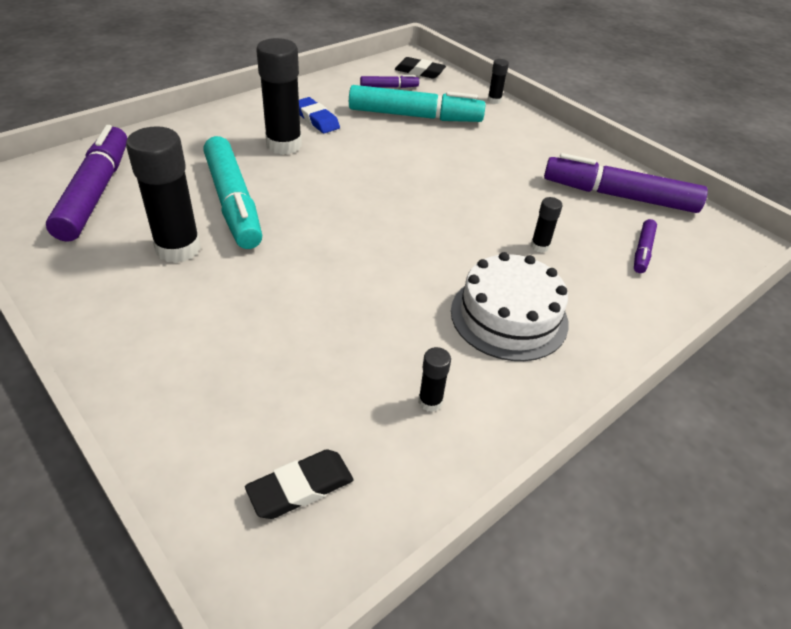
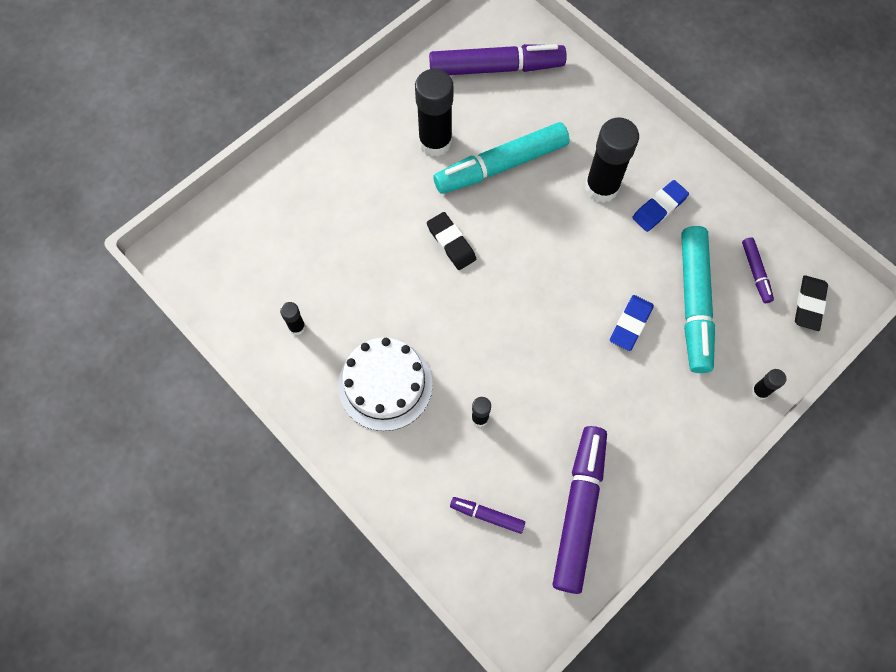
camera: 90 degrees right, 25 degrees up
black eraser [245,450,354,519] -> black eraser moved to [427,212,476,270]
none -> blue eraser [610,295,654,351]

